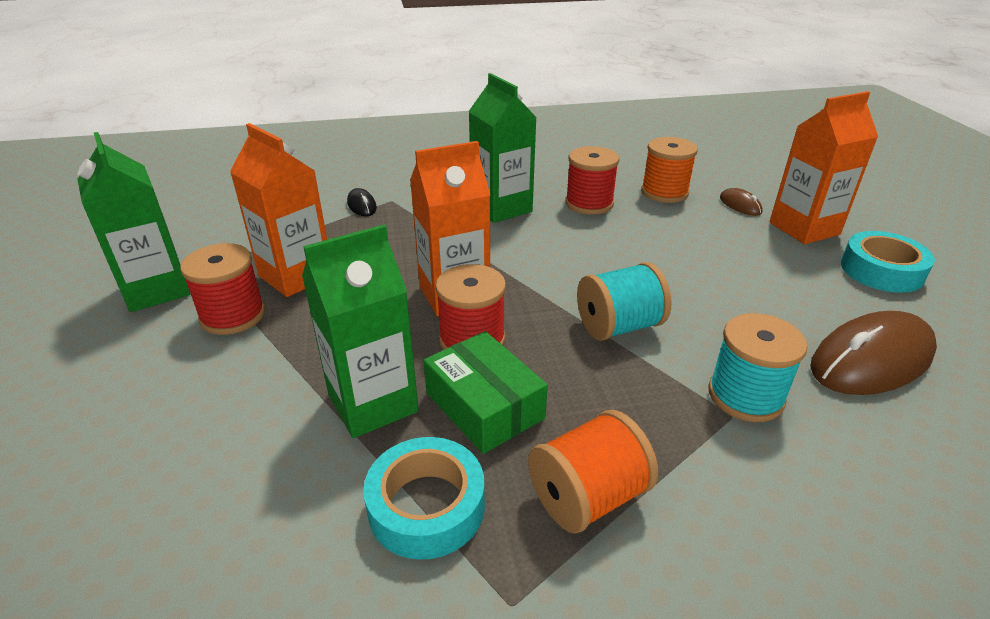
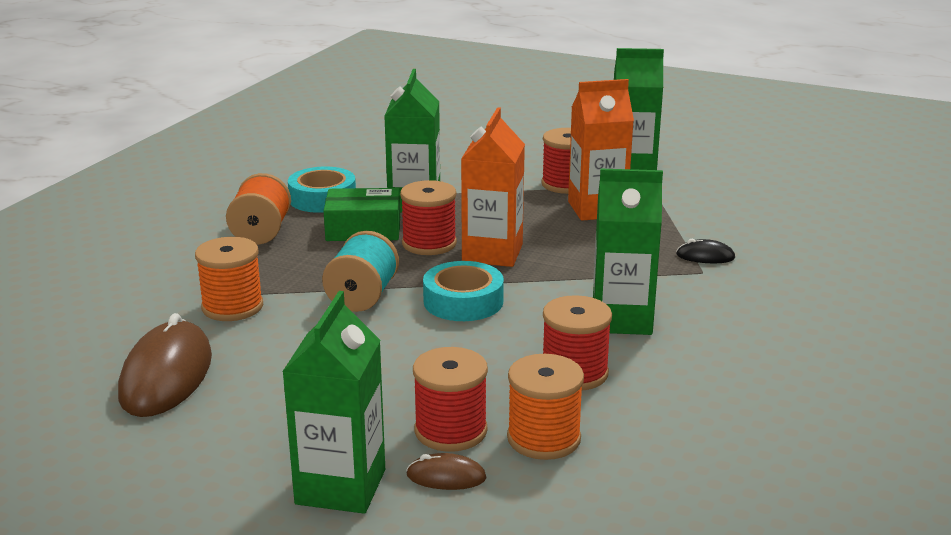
camera: 125 degrees right, 10 degrees down
turquoise spool [708,313,807,422] -> orange spool [195,237,263,321]
orange carton [769,91,878,244] -> green carton [282,291,385,514]
turquoise tape [841,231,935,293] -> turquoise tape moved to [423,261,504,321]
none -> red spool [413,347,488,452]

